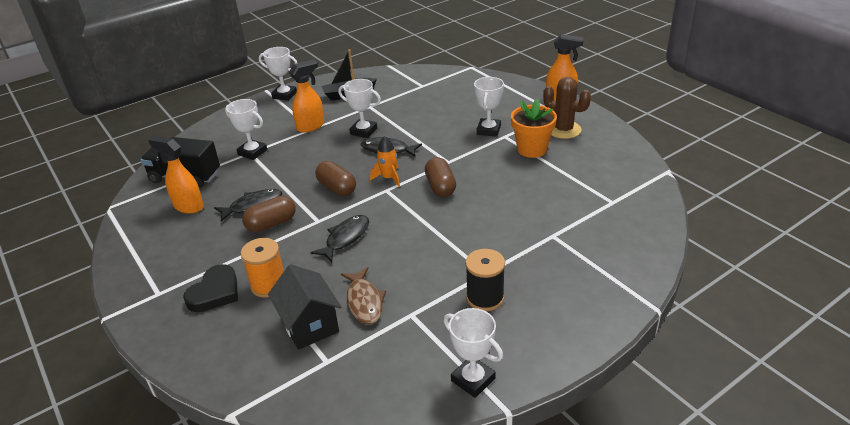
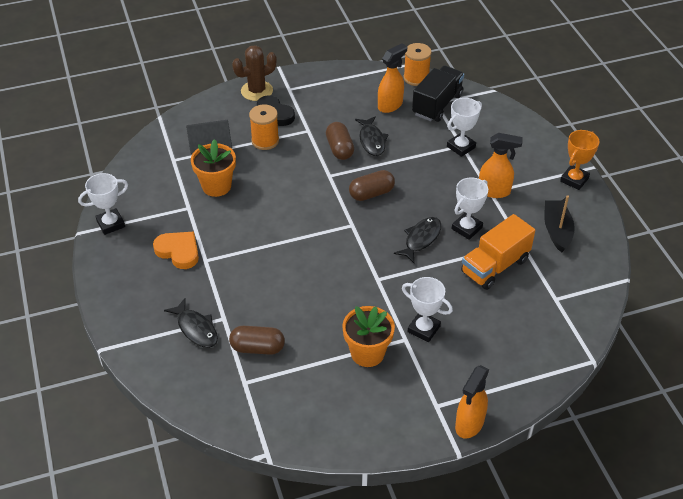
camera: 105 degrees right, 10 degrees up
white trophy [259,47,297,101] -> orange trophy [560,130,600,190]
orange spray bottle [289,59,324,133] -> orange spray bottle turned 60 degrees counterclockwise [479,133,523,198]
black fish [311,215,369,262] -> black fish moved to [164,298,218,348]
brown fish [341,267,386,324] -> orange flower pot [191,139,236,197]
orange rocket [370,136,400,187] -> none
brown capsule [425,157,456,197] -> brown capsule moved to [229,326,285,355]
black spool [465,249,505,311] -> orange heart [153,232,199,269]
brown cactus [543,77,591,139] -> brown cactus moved to [232,45,277,101]
none -> orange spool [403,43,432,86]
none -> orange truck [461,214,535,290]

